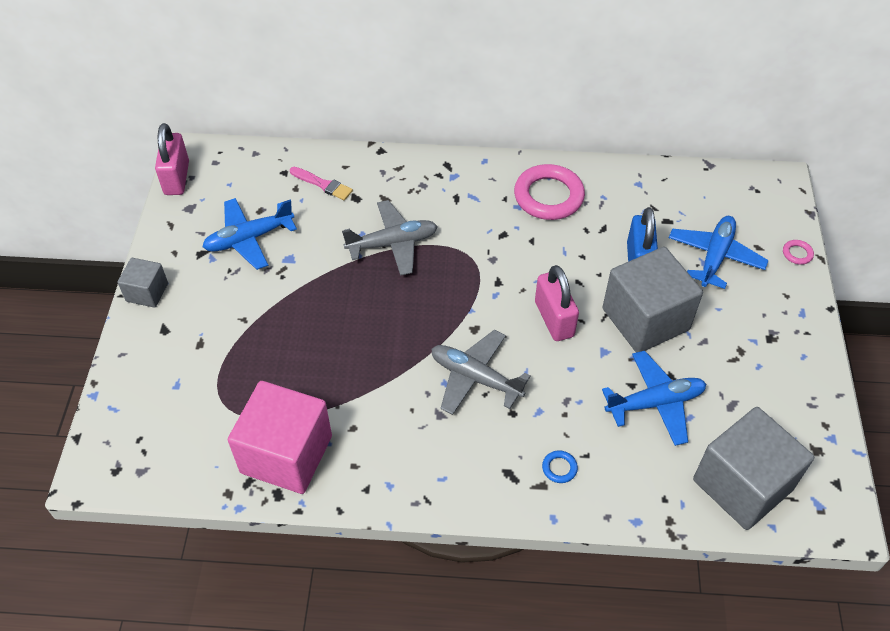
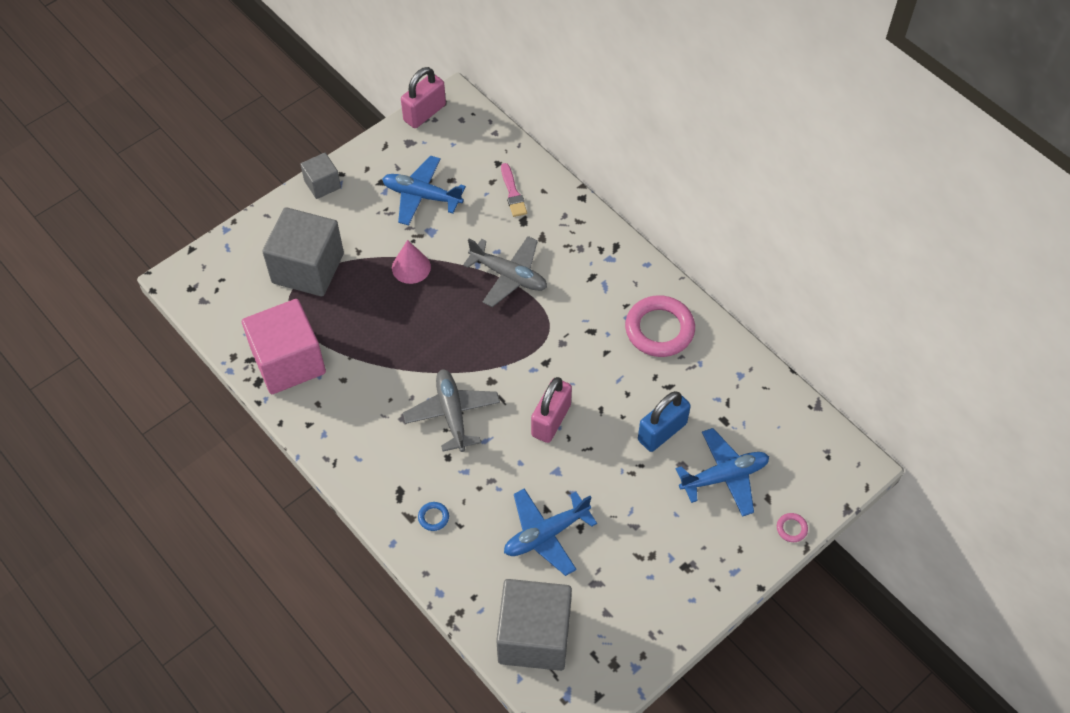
camera: 45 degrees right, 5 degrees up
blue plane [602,351,706,446] -> blue plane turned 120 degrees clockwise [504,488,597,576]
grey cube [603,247,703,352] -> grey cube moved to [262,207,344,296]
none -> pink cone [392,240,431,284]

